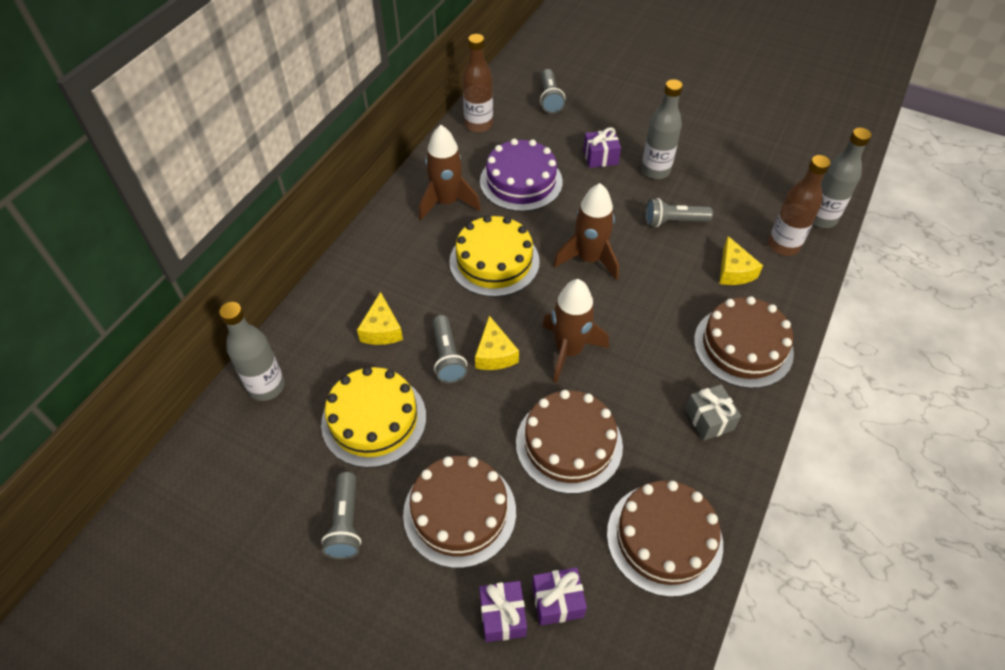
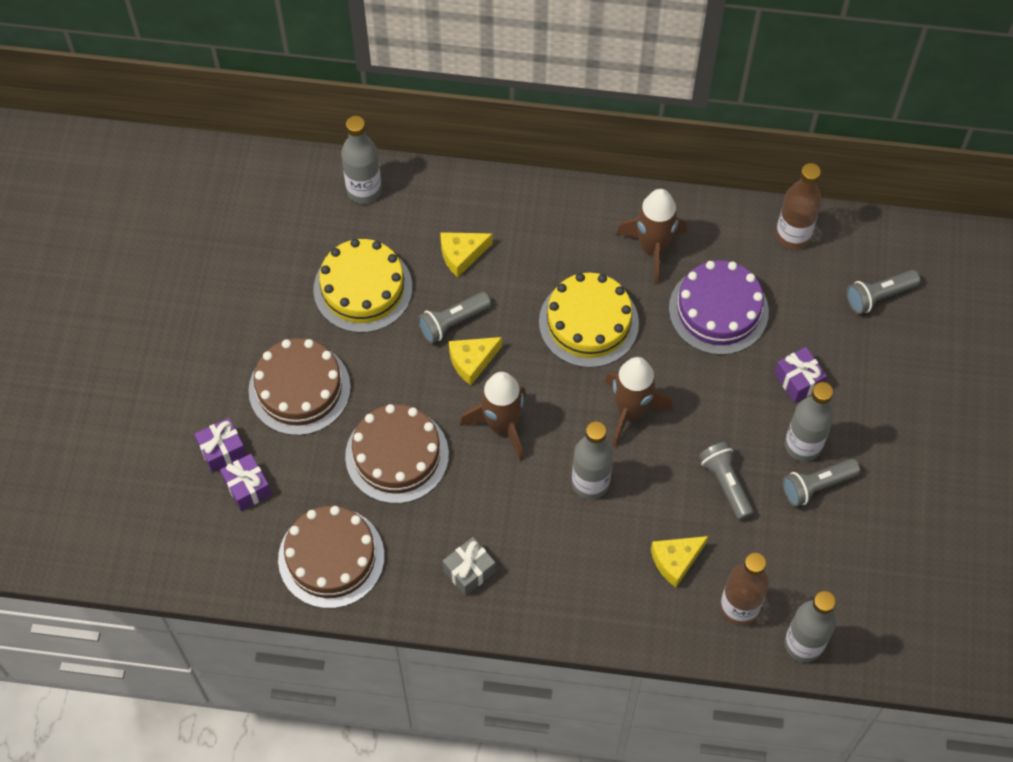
camera: 70 degrees right, 10 degrees up
grey flashlight [321,472,361,559] -> grey flashlight moved to [782,459,860,507]
brown cake [694,296,794,388] -> none
none -> grey bottle [572,421,613,499]

